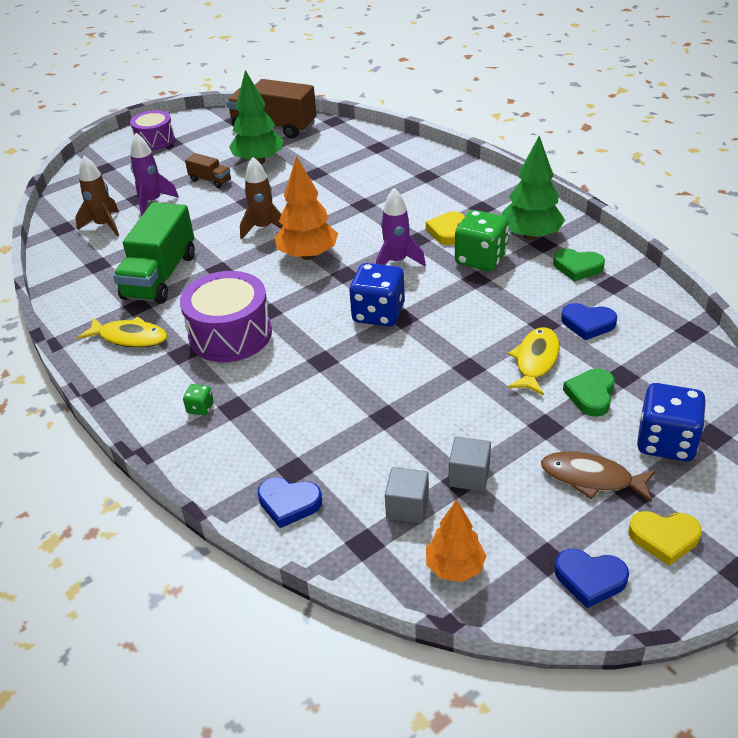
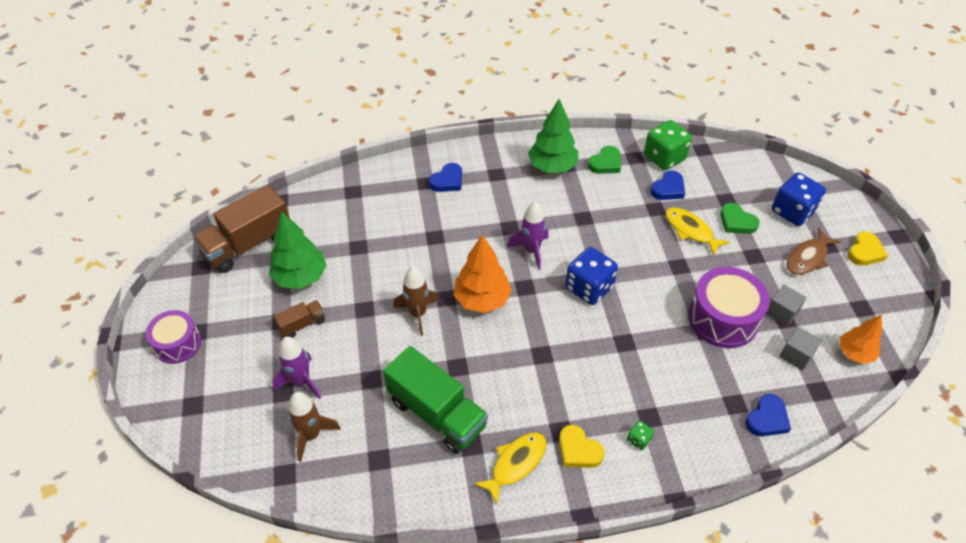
camera: 65 degrees left, 10 degrees up
purple drum [180,271,272,362] -> purple drum moved to [688,267,770,348]
yellow heart [426,212,465,245] -> yellow heart moved to [559,425,605,468]
green dice [455,210,509,271] -> green dice moved to [644,120,692,170]
blue heart [555,549,629,608] -> blue heart moved to [429,163,462,192]

